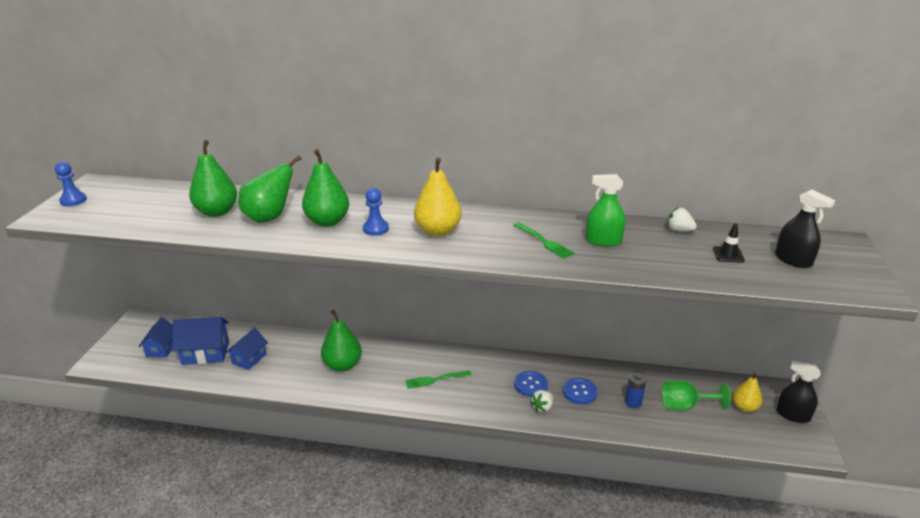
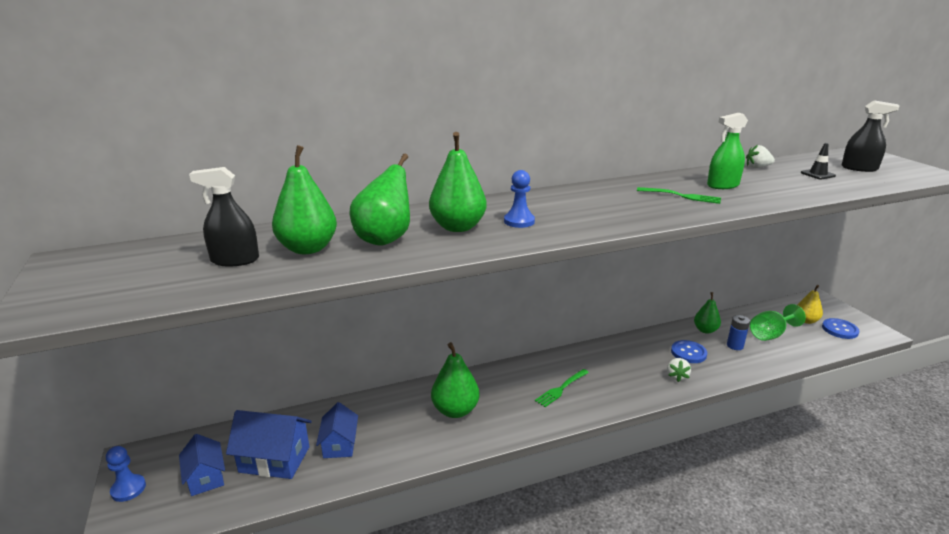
camera: 30 degrees left, 5 degrees down
blue pawn [55,162,87,206] -> blue pawn moved to [106,446,146,502]
blue house [172,317,229,365] -> blue house turned 45 degrees clockwise [226,410,312,479]
yellow pear [414,157,462,236] -> none
blue button [514,371,548,397] -> blue button moved to [822,318,859,339]
black spray bottle [777,361,821,423] -> black spray bottle moved to [189,167,259,267]
none -> green pear [694,292,721,334]

